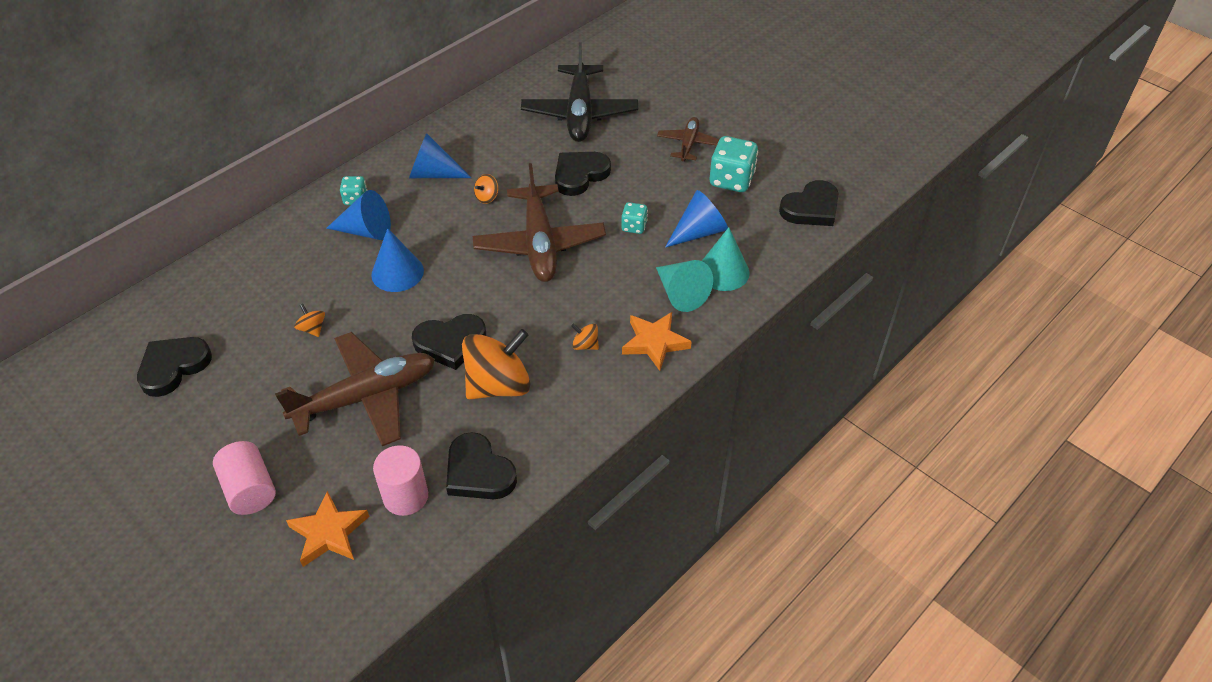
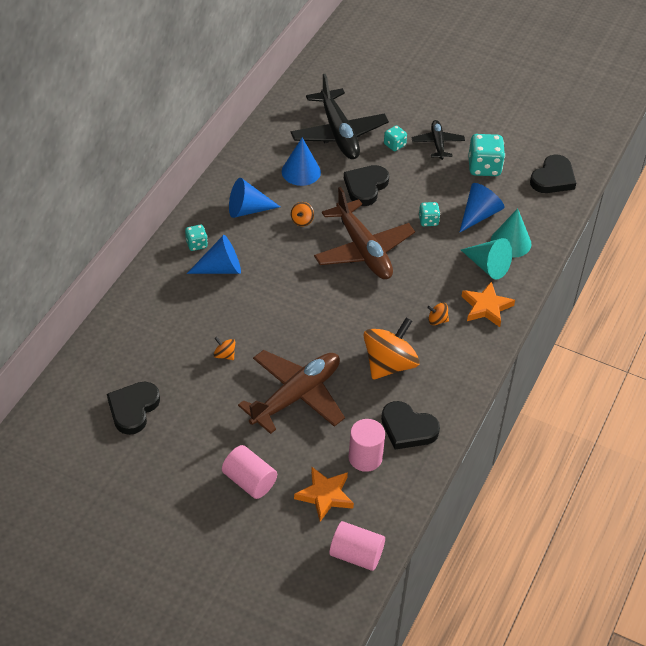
camera: 20 degrees left, 0 degrees up
blue cone [371,228,424,292] -> blue cone moved to [282,138,321,186]
black heart [412,314,486,370] -> none
brown plane [657,117,720,161] -> black plane [412,120,465,160]
none -> pink cylinder [329,521,385,571]
none -> turquoise dice [384,125,407,151]

